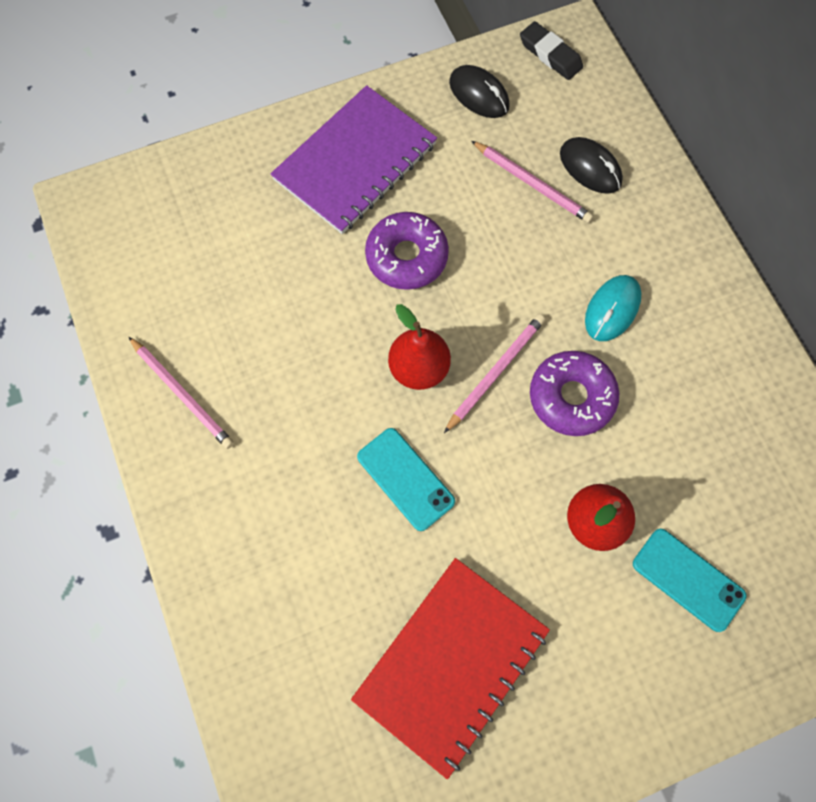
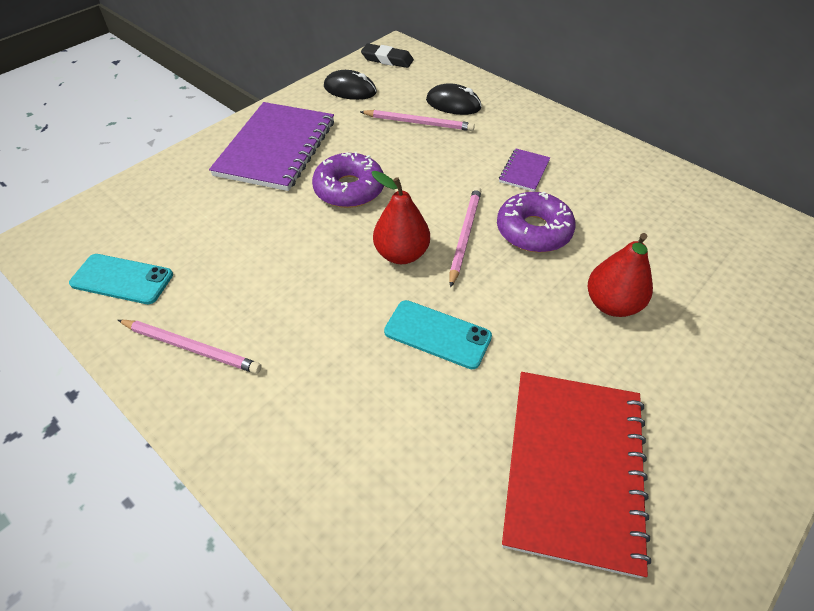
camera: 25 degrees left, 20 degrees down
turquoise mouse [585,275,641,341] -> purple notebook [499,149,550,192]
turquoise phone [633,529,746,632] -> turquoise phone moved to [69,254,173,304]

